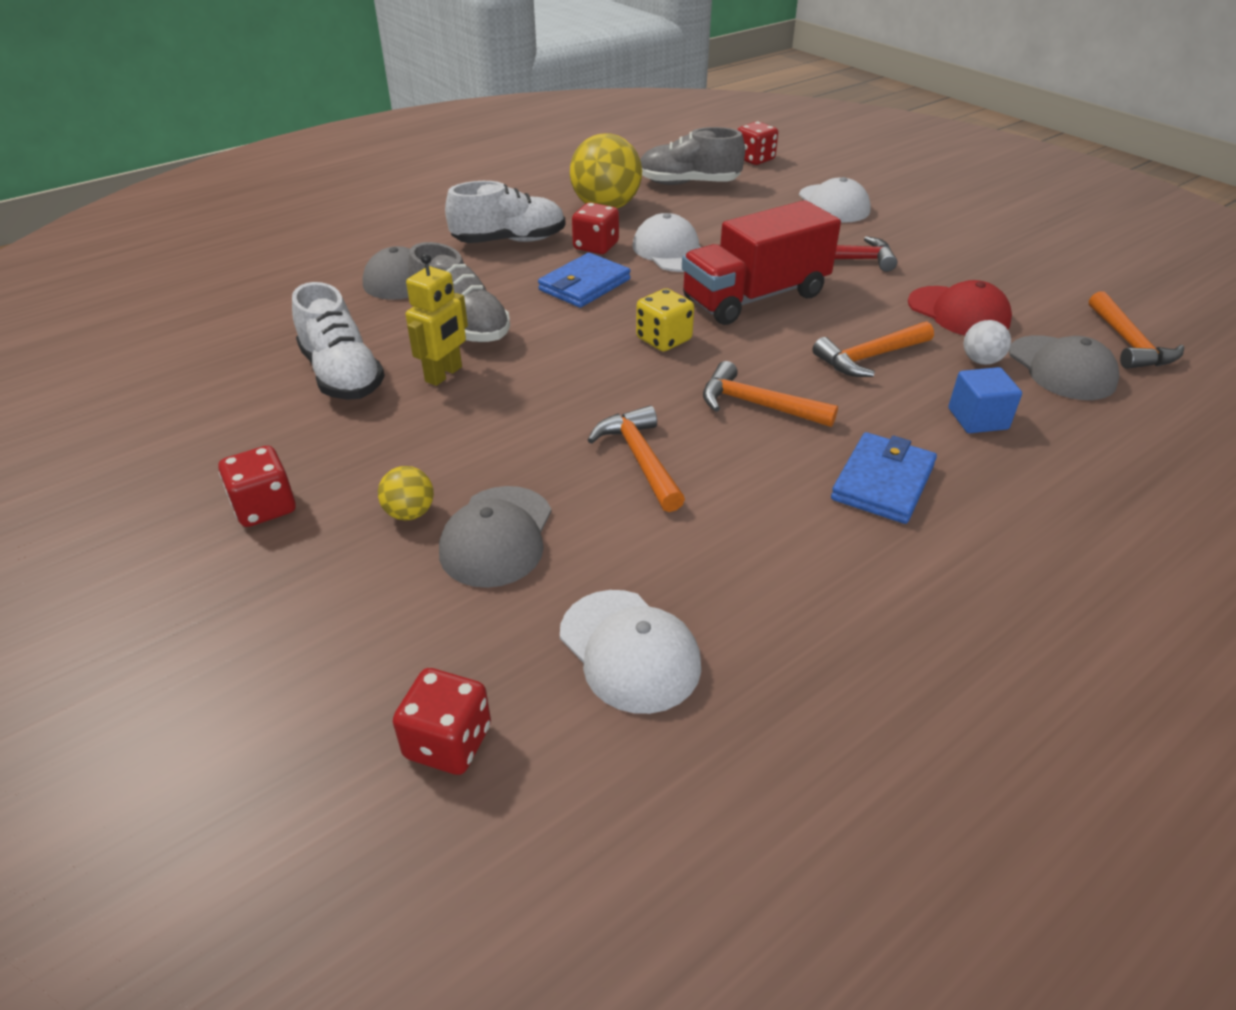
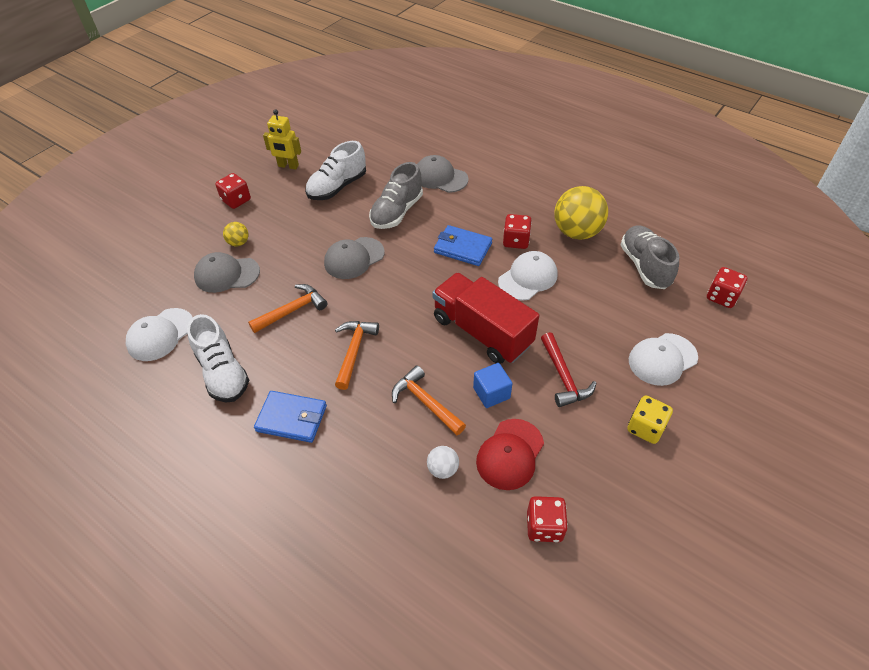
camera: 75 degrees right, 10 degrees up
red dice [393,668,491,775] -> red dice moved to [527,496,568,542]
yellow robot [406,253,468,386] -> yellow robot moved to [263,110,301,170]
white shoe [445,181,565,243] -> white shoe moved to [187,314,249,403]
yellow dice [636,288,694,351] -> yellow dice moved to [627,395,673,444]
blue cube [948,367,1022,433] -> blue cube moved to [473,363,513,408]
grey cap [1009,335,1120,400] -> grey cap moved to [324,237,385,279]
orange hammer [1089,291,1184,369] -> none

